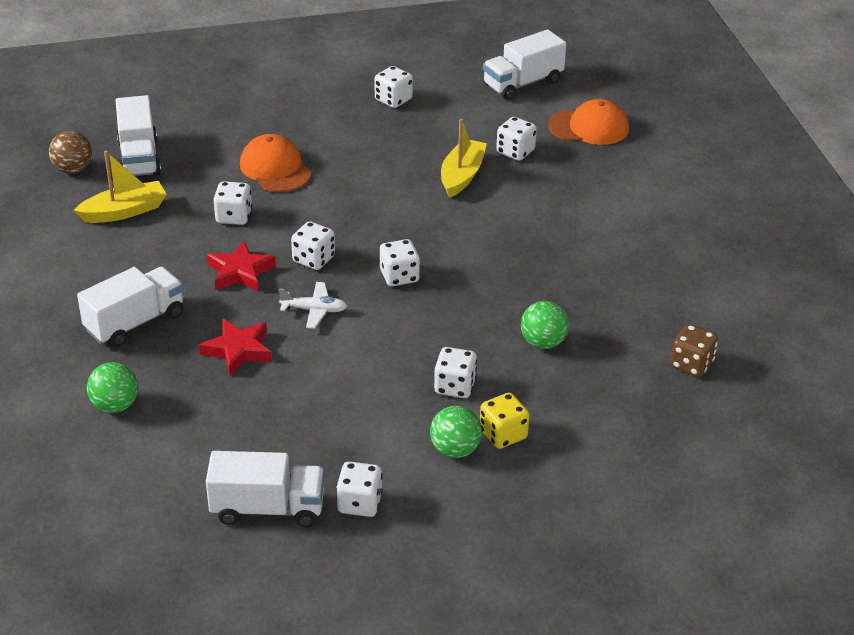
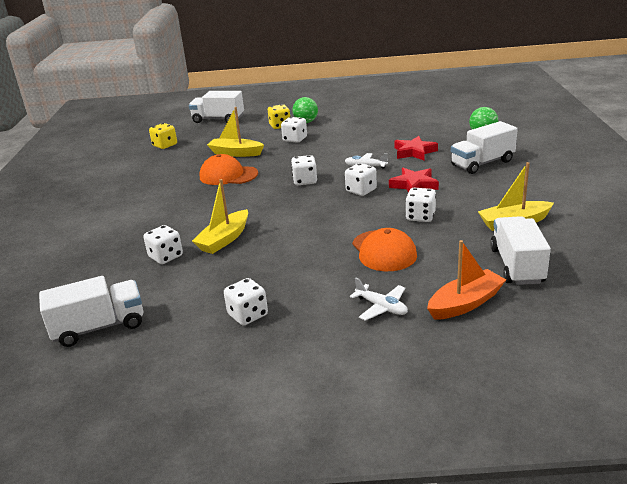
camera: 165 degrees left, 10 degrees down
brown ball [49,131,92,173] -> none
white truck [206,451,325,527] -> white truck moved to [189,91,244,123]
white dice [336,462,383,517] -> none
green ball [521,301,569,349] -> yellow boat [207,107,264,157]
orange cap [548,99,629,145] -> orange cap moved to [200,154,258,185]
brown dice [670,324,718,377] -> yellow dice [149,123,177,149]
none -> white plane [350,278,408,321]
none -> orange boat [427,240,506,320]

